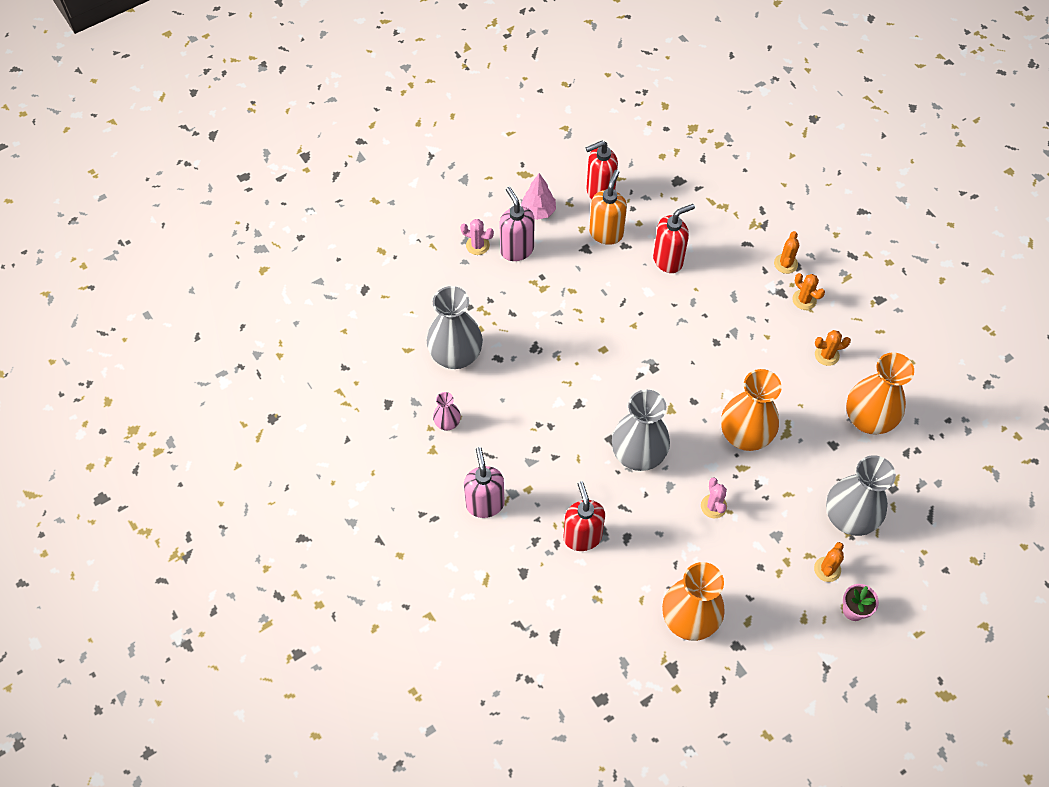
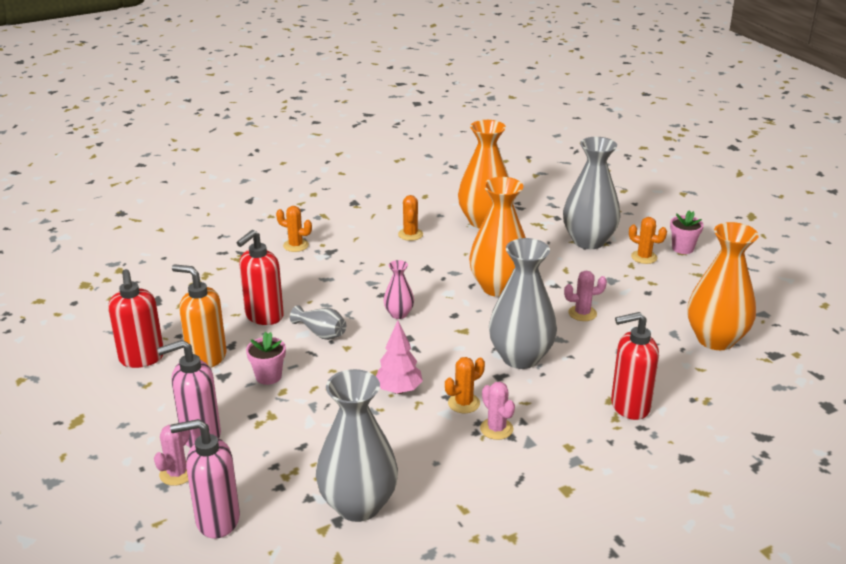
camera: 85 degrees left, 30 degrees down
pink vase [433,392,461,431] -> pink vase moved to [384,260,414,319]
pink soap dispenser [464,447,505,518] -> pink soap dispenser moved to [170,419,240,538]
pink tree [520,173,556,220] -> pink tree moved to [376,320,423,394]
red soap dispenser [653,204,695,273] -> red soap dispenser turned 120 degrees counterclockwise [236,230,284,325]
orange cactus [792,273,825,310] -> orange cactus moved to [445,357,485,413]
none -> pink flower pot [246,332,286,385]
none -> grey vase [290,305,346,340]
none -> pink cactus [480,382,515,440]

